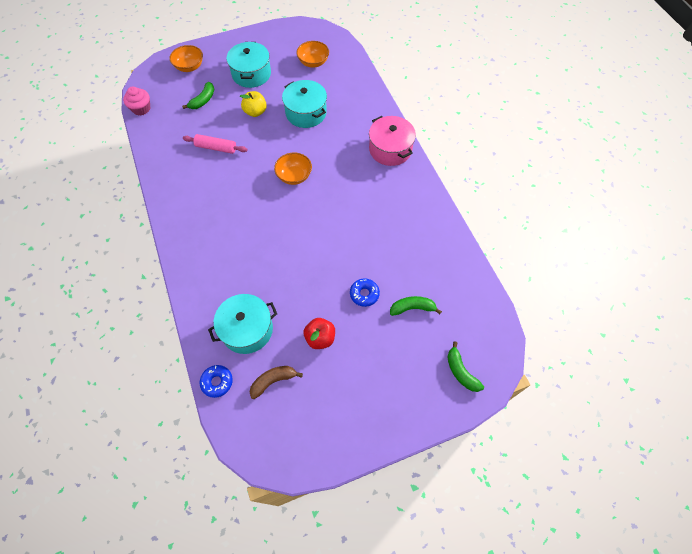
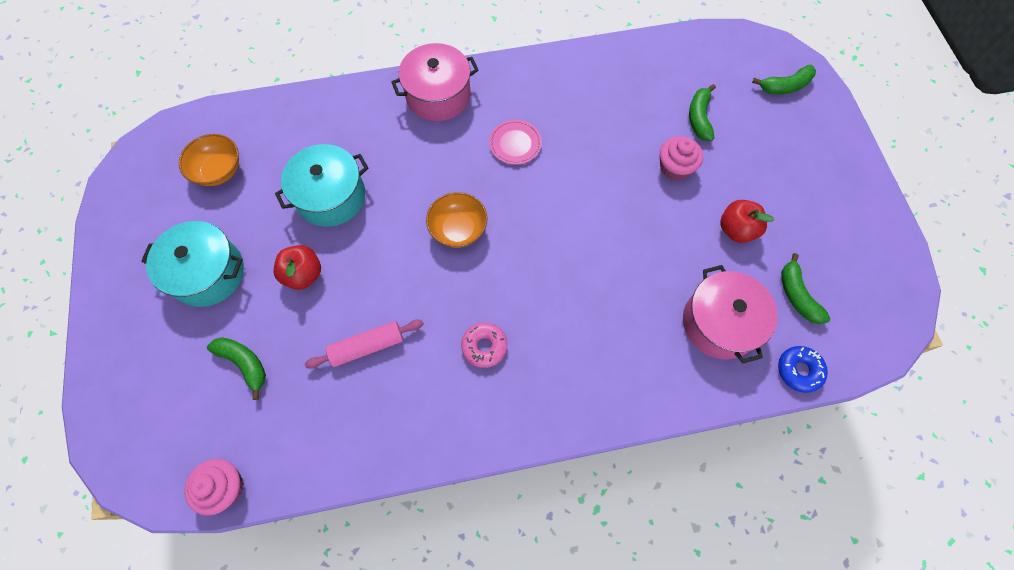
camera: 80 degrees left, 5 degrees up
orange bowl [169,45,203,72] -> none
pink rolling pin [183,134,248,154] -> pink rolling pin turned 45 degrees clockwise [305,320,424,369]
turquoise pot [208,294,277,354] -> pink pot [683,265,778,363]
yellow apple [240,91,267,117] -> red apple [273,245,321,290]
brown banana [250,366,303,399] -> green banana [781,253,830,324]
blue donut [350,279,380,307] -> pink cupcake [660,136,703,181]
none -> pink donut [461,322,507,368]
none -> pink plate [489,120,542,165]

